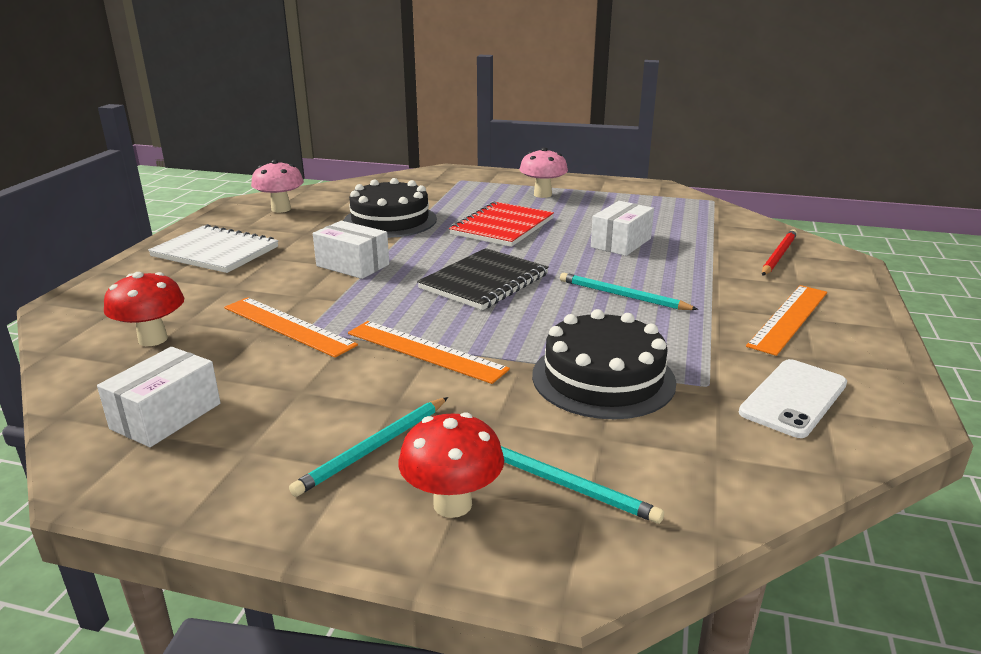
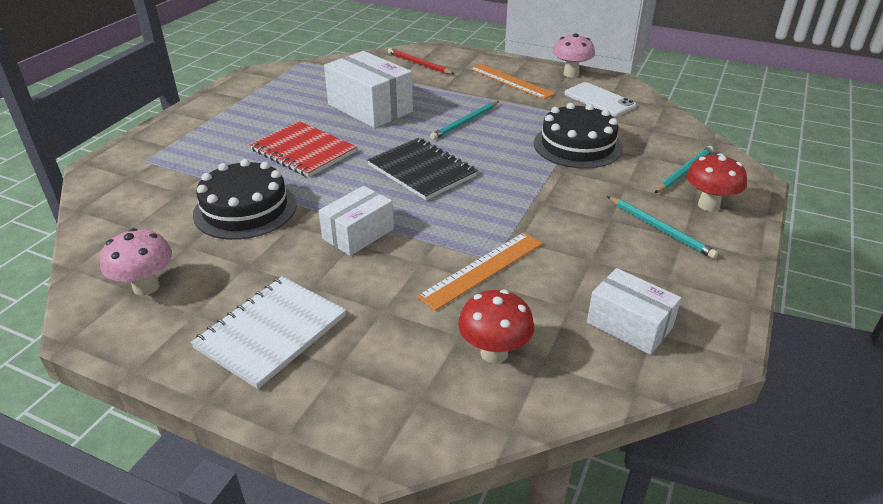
camera: 80 degrees left, 10 degrees up
orange ruler [348,321,510,384] -> none
pink mushroom [520,147,568,198] -> pink mushroom moved to [553,34,595,78]
white box [591,201,654,256] -> white box [324,51,413,128], size x1.61

